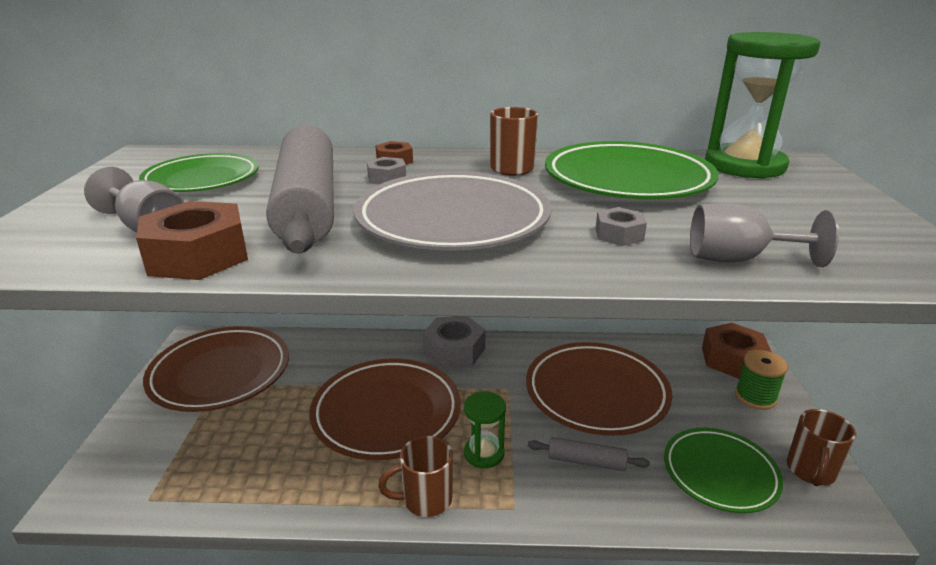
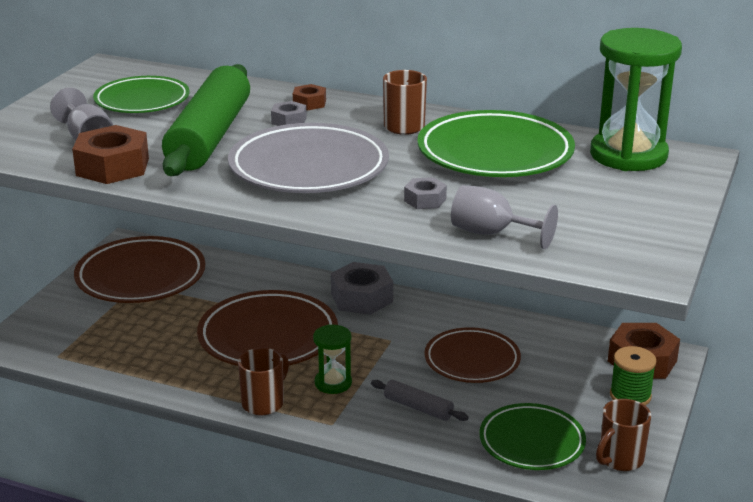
camera: 20 degrees right, 0 degrees up
grey rolling pin [266,125,334,254] -> green rolling pin [162,64,250,176]
brown mug [378,436,453,517] -> brown mug turned 120 degrees clockwise [238,348,289,415]
brown plate [526,342,672,436] -> brown plate [424,327,521,383], size x0.67

